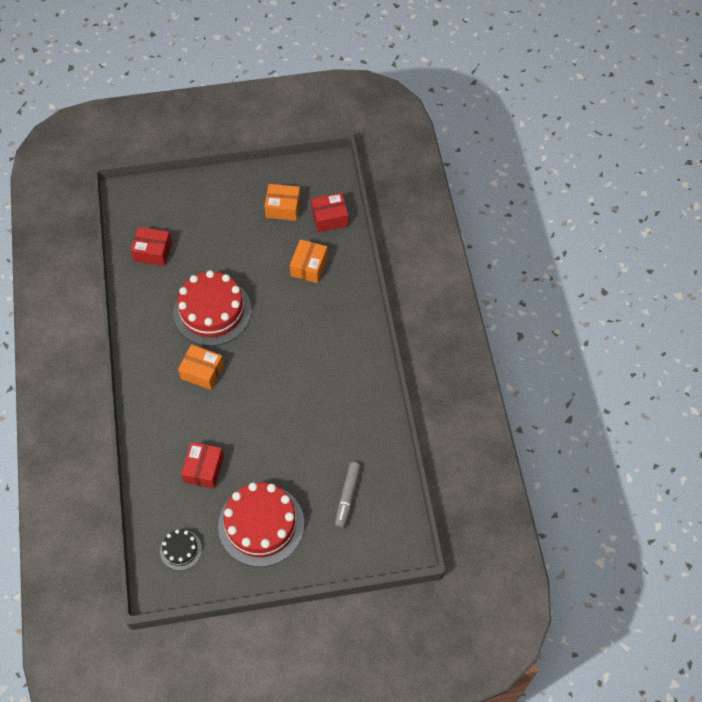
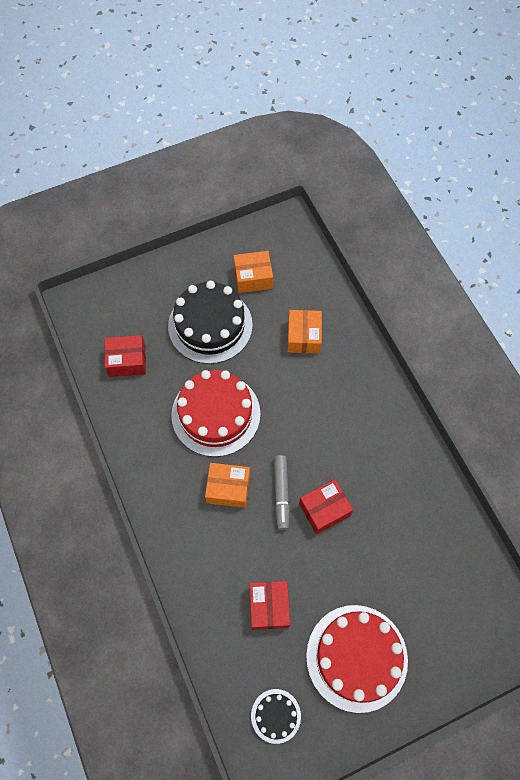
camera: 15 degrees left, 5 degrees up
red box [311,193,348,232] -> red box moved to [299,479,353,534]
grey marker [335,462,361,528] -> grey marker moved to [274,455,290,530]
none -> black cake [168,281,253,364]

